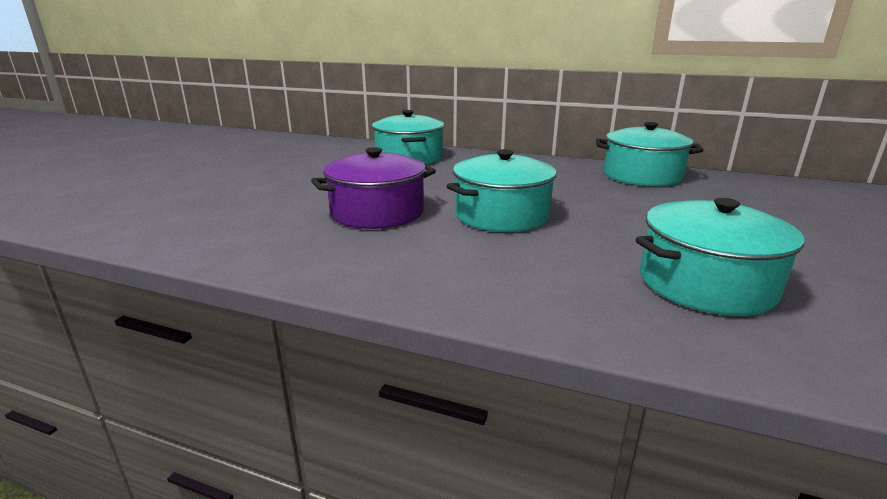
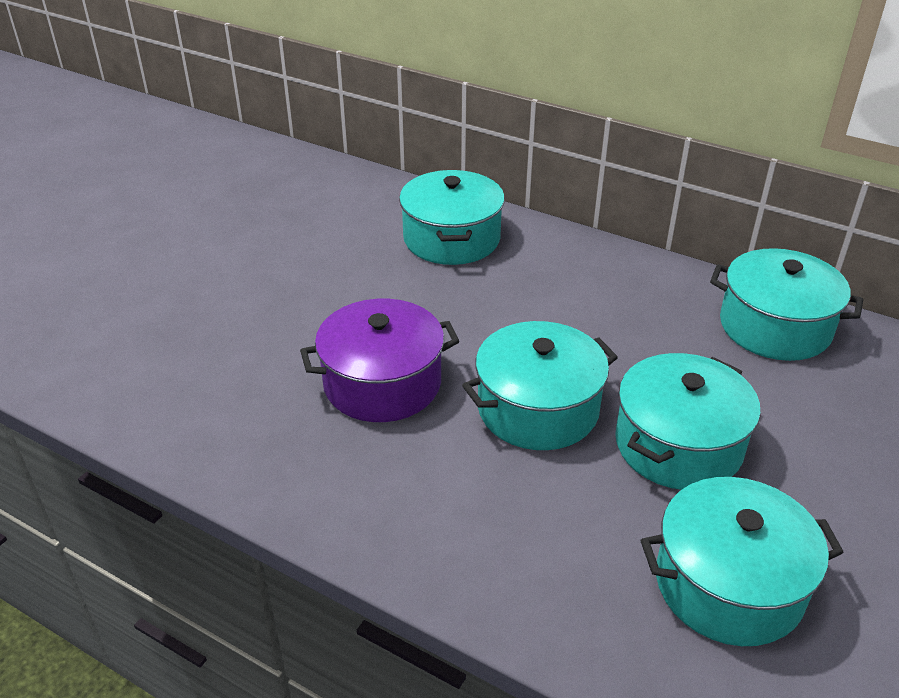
camera: 10 degrees right, 15 degrees up
none -> turquoise pot [615,353,761,490]

